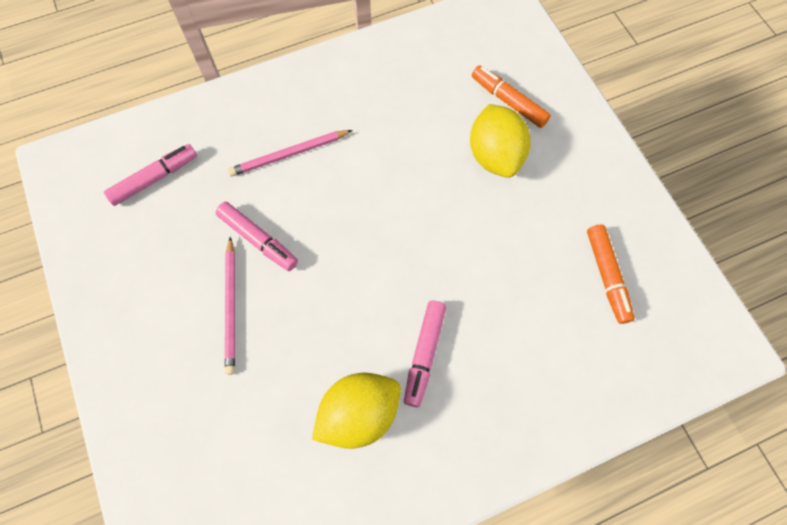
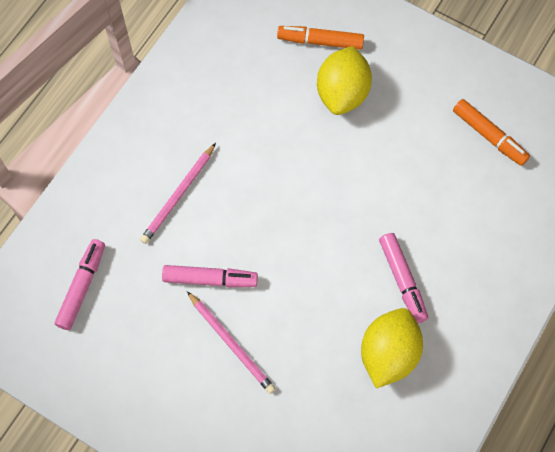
camera: 35 degrees left, 0 degrees up
yellow lemon [470,104,531,178] -> yellow lemon turned 60 degrees clockwise [317,46,372,115]

